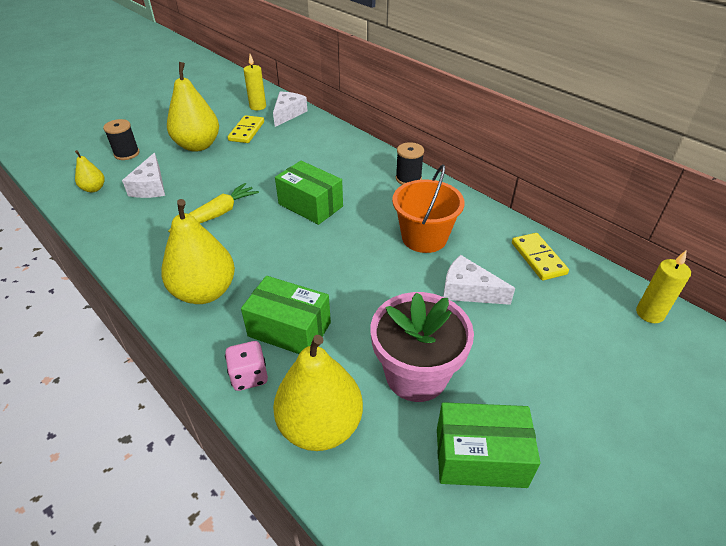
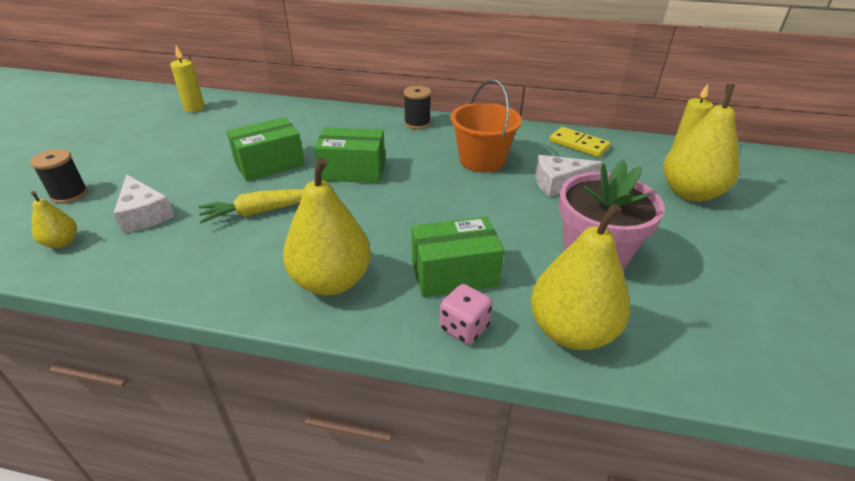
camera: 35 degrees left, 5 degrees down
yellow pear [167,62,219,152] -> yellow pear moved to [663,84,740,202]
yellow carrot [168,183,259,233] -> yellow carrot turned 120 degrees counterclockwise [198,189,304,223]
yellow domino [228,115,264,143] -> none
white cheese [273,92,308,127] -> none
green box [437,402,540,488] -> green box moved to [227,117,305,181]

